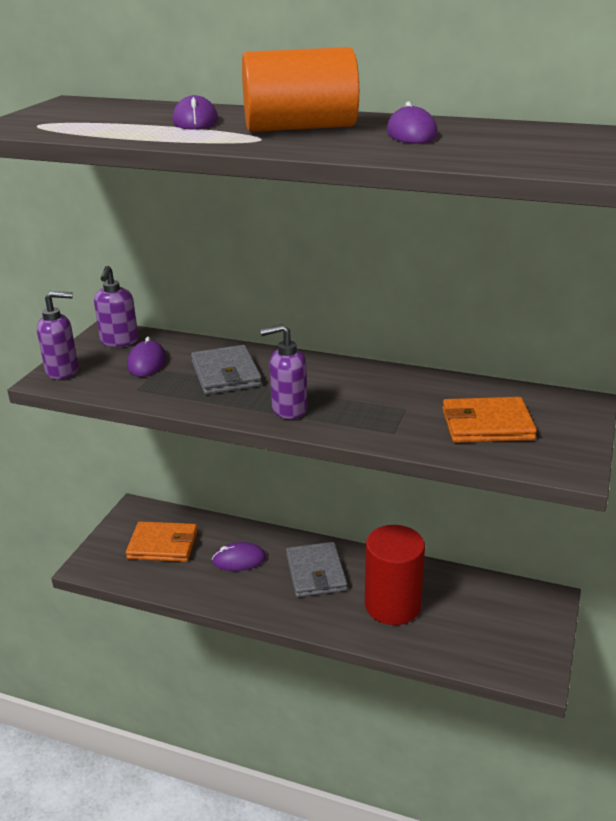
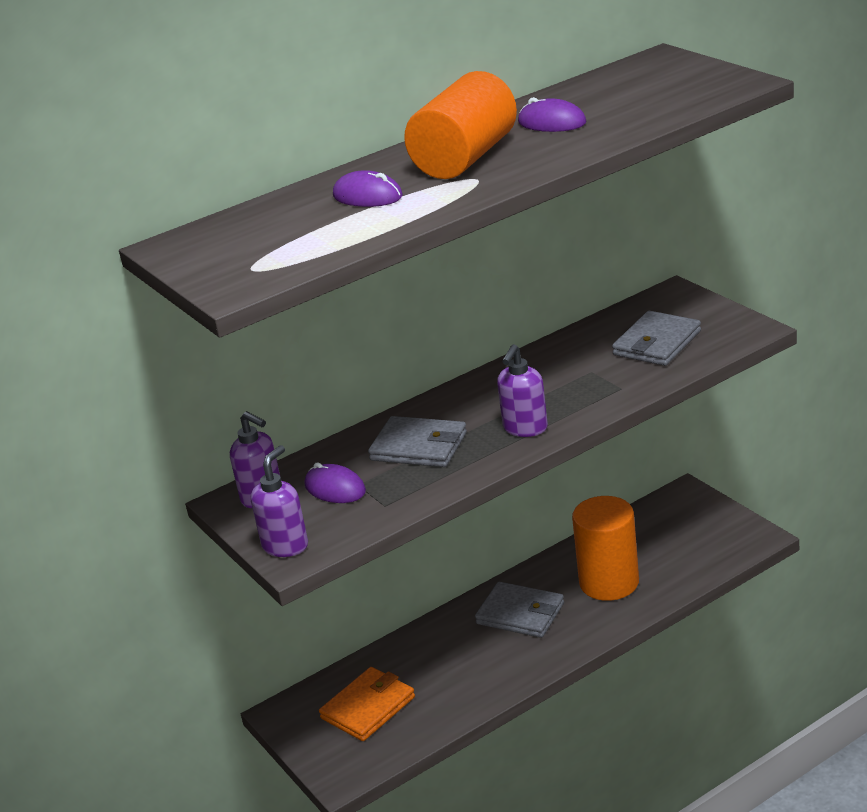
camera: 50 degrees left, 0 degrees up
purple mouse [212,542,266,571] -> none
red cylinder [365,525,425,625] -> orange cylinder [572,496,639,601]
orange wallet [442,397,537,443] -> grey wallet [612,311,701,366]

